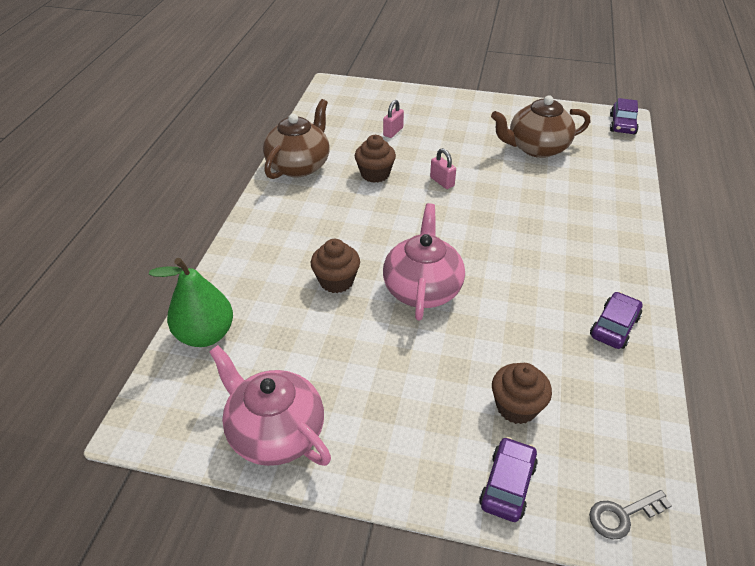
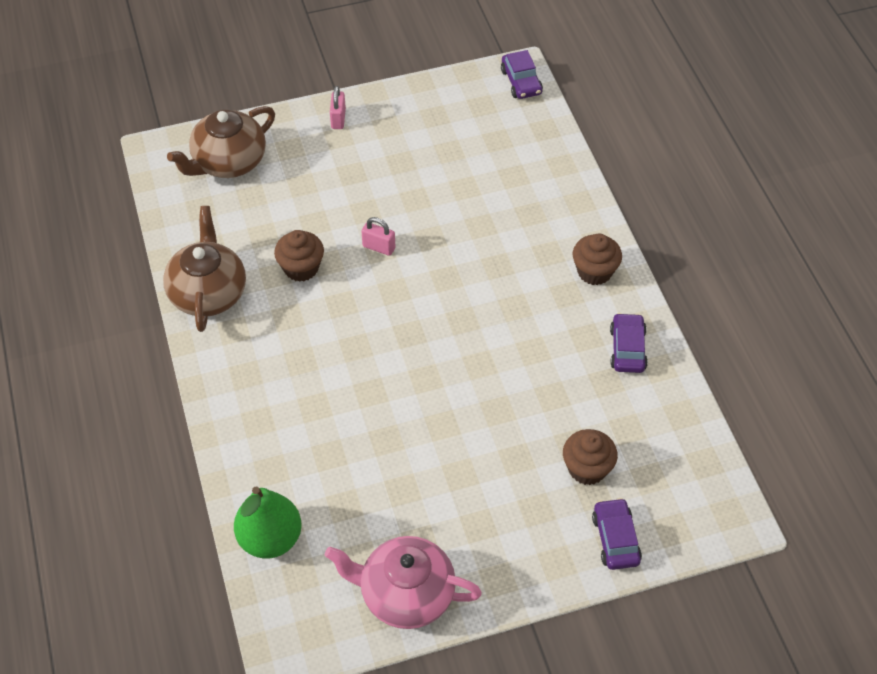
camera: 30 degrees left, 10 degrees up
brown cupcake [311,239,360,293] -> brown cupcake moved to [573,234,622,285]
pink padlock [383,100,404,138] -> pink padlock moved to [330,86,346,129]
pink teapot [383,203,465,321] -> none
brown teapot [491,95,590,158] -> brown teapot moved to [167,106,275,178]
grey key [589,490,672,539] -> none

